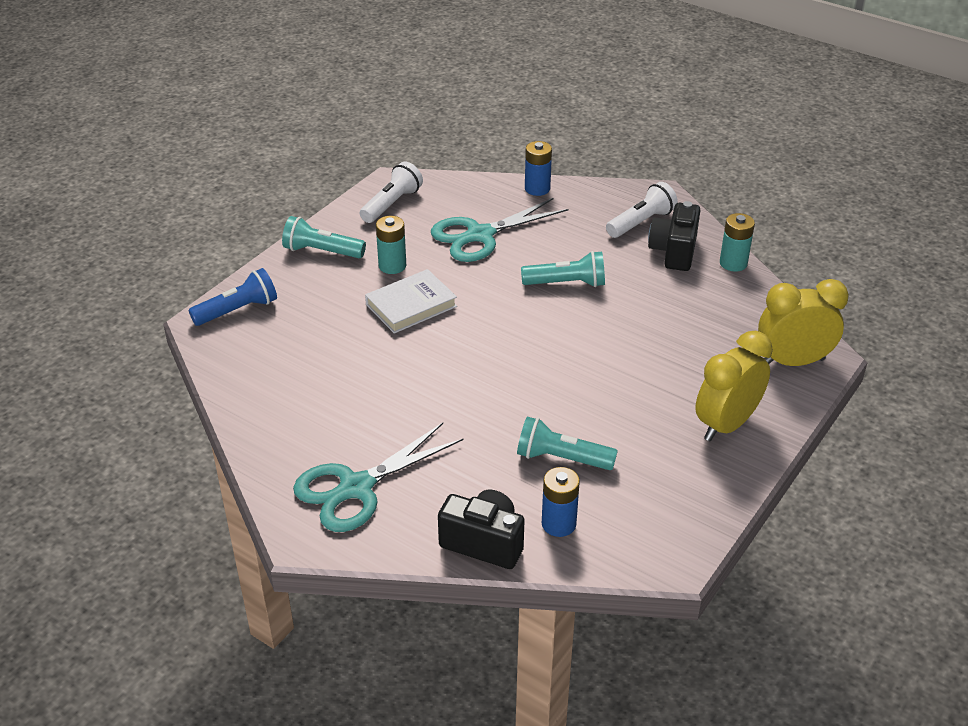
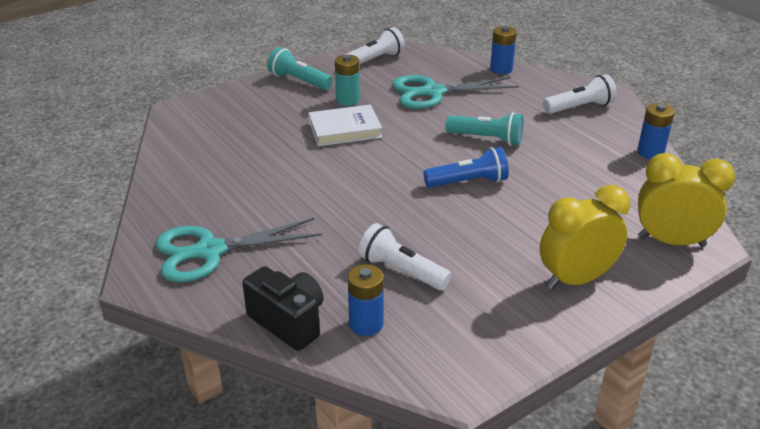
camera: 20 degrees right, 5 degrees down
blue flashlight [189,268,277,326] -> blue flashlight moved to [423,147,509,188]
turquoise flashlight [517,417,618,470] -> white flashlight [358,223,452,290]
black camera [648,201,700,271] -> none
turquoise battery [720,213,755,272] -> blue battery [637,103,675,159]

